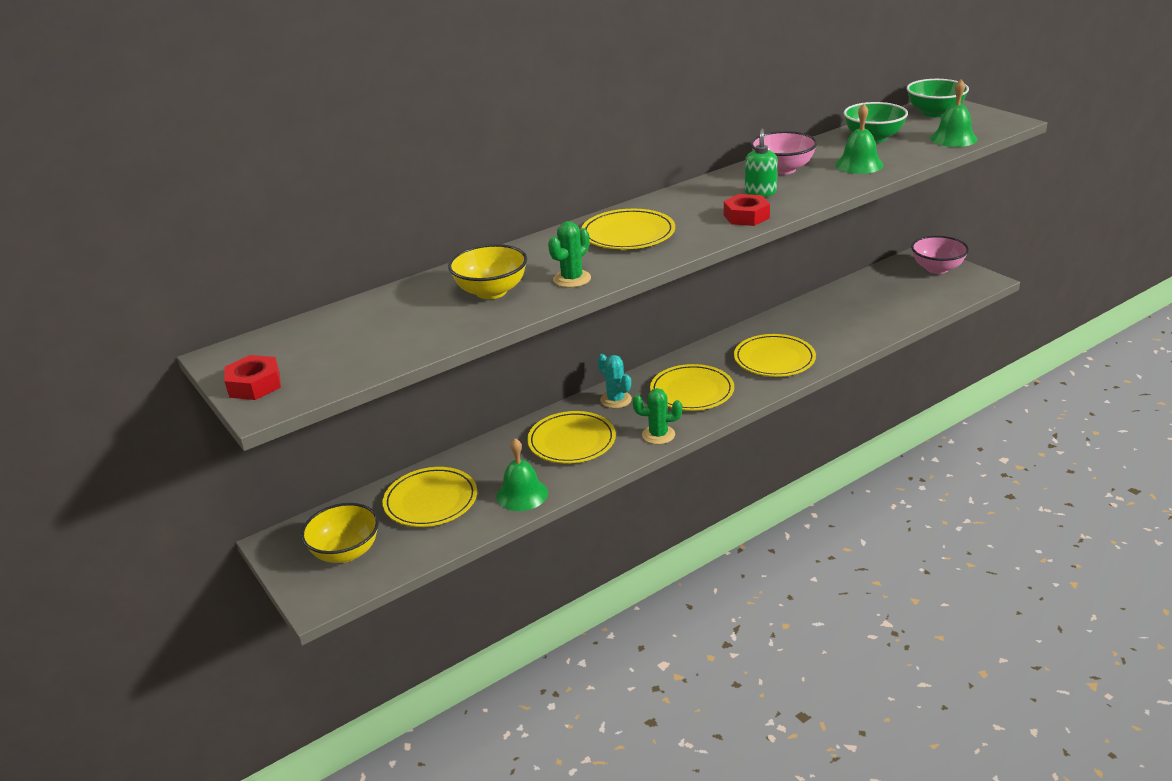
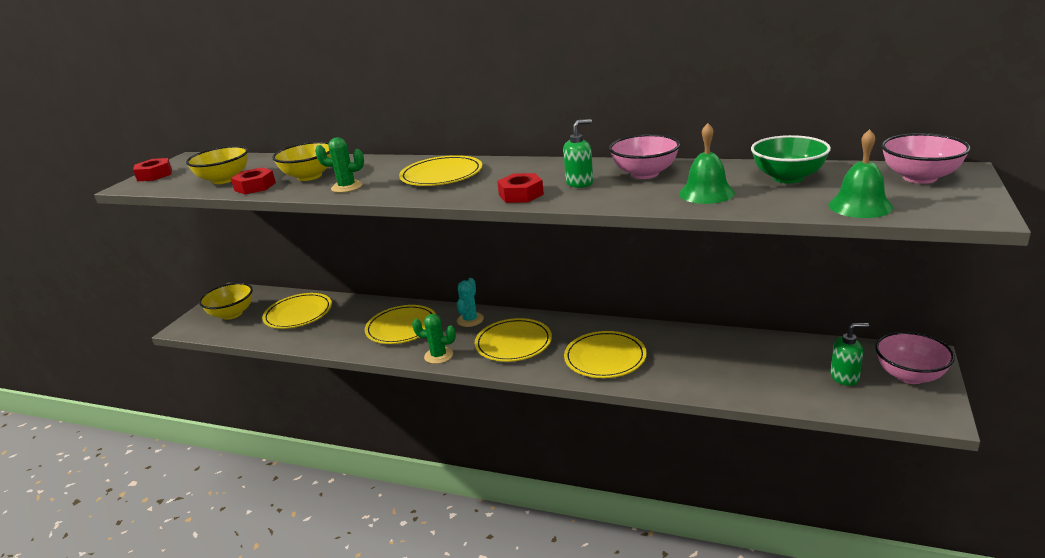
camera: 55 degrees right, 5 degrees down
green bell [496,438,548,511] -> none
green cactus [633,388,682,444] -> green cactus turned 45 degrees counterclockwise [412,314,456,364]
green bowl [907,79,969,117] -> pink bowl [881,133,971,184]
none -> yellow bowl [186,146,248,184]
none -> red nut [231,167,276,194]
none -> green soap dispenser [830,323,869,386]

